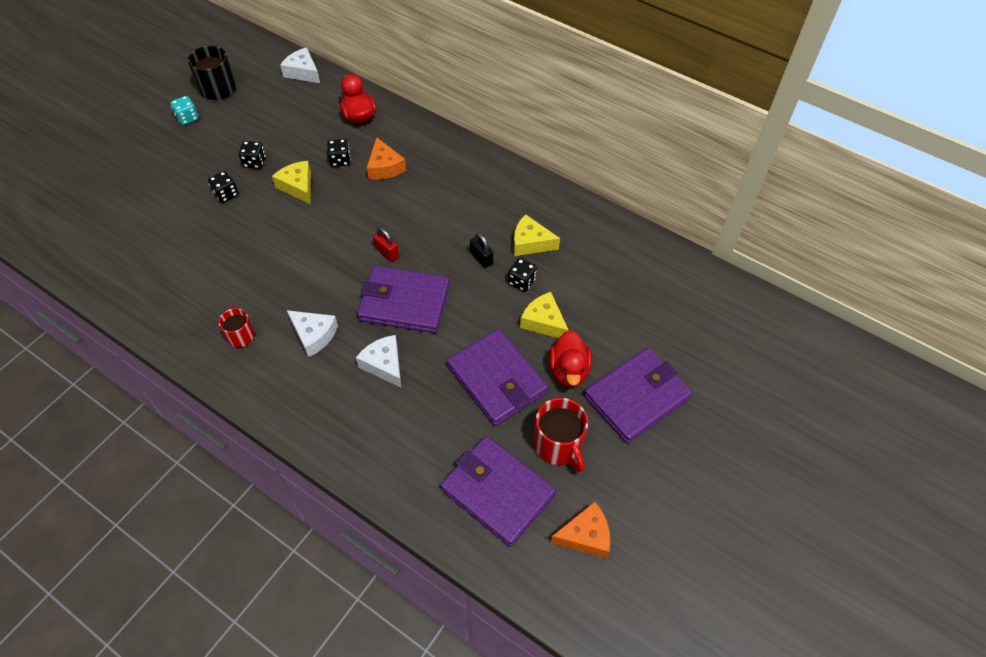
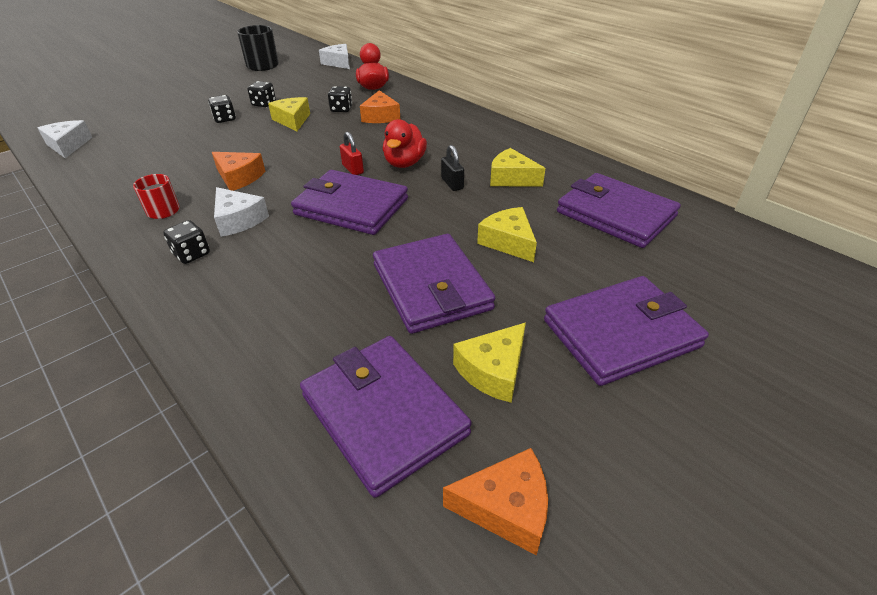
camera: 15 degrees right, 15 degrees down
turquoise dice [170,96,199,125] -> none
white cheese [356,335,401,388] -> white cheese moved to [38,120,92,158]
black dice [508,258,537,292] -> black dice moved to [163,220,210,264]
red mug [533,398,588,472] -> yellow cheese [453,322,526,403]
red duck [549,330,592,387] -> red duck moved to [383,119,427,168]
none -> orange cheese [212,152,265,191]
none -> purple wallet [557,173,681,248]

